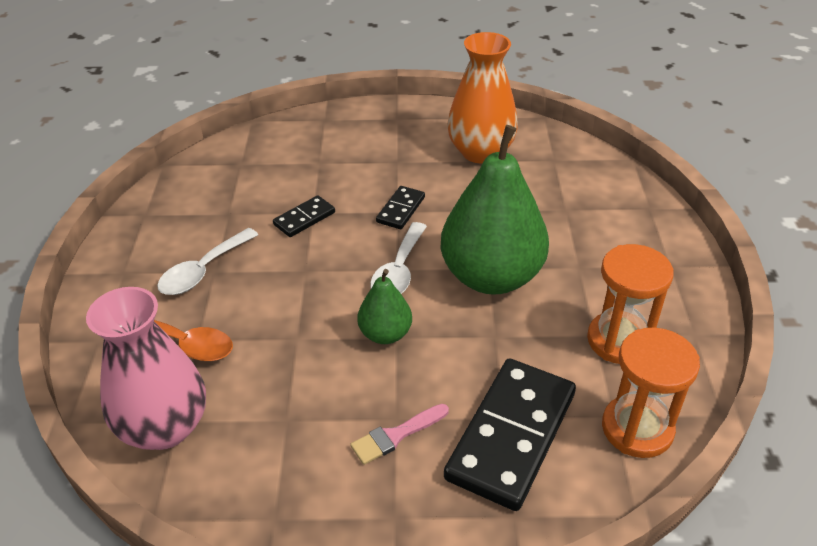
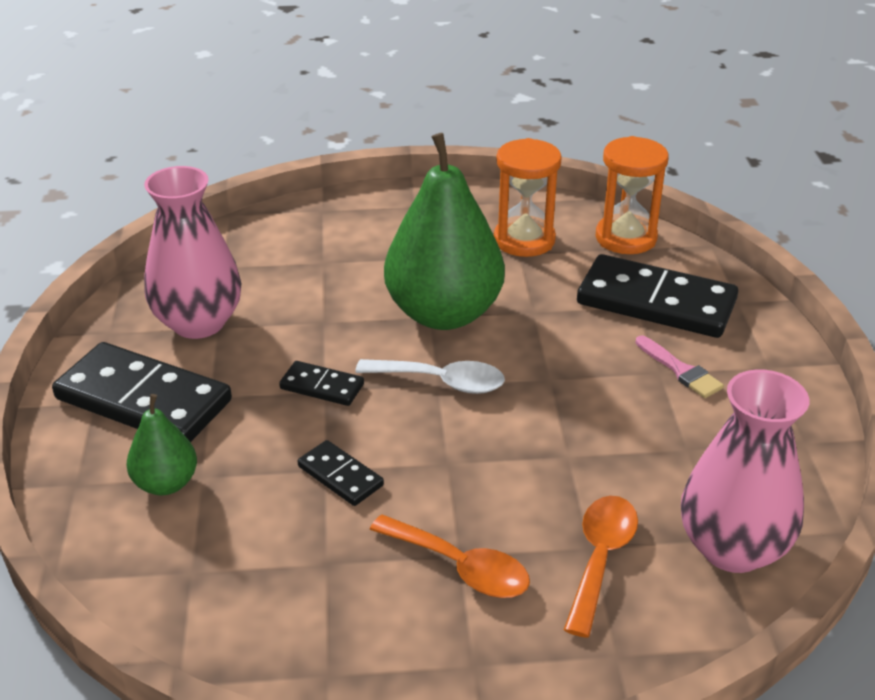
camera: 95 degrees left, 5 degrees down
white spoon [157,228,259,295] -> orange spoon [369,514,530,598]
green pear [357,269,412,344] -> green pear moved to [127,394,197,495]
orange vase [448,32,518,163] -> pink vase [144,166,242,339]
none -> black domino [52,342,232,442]

